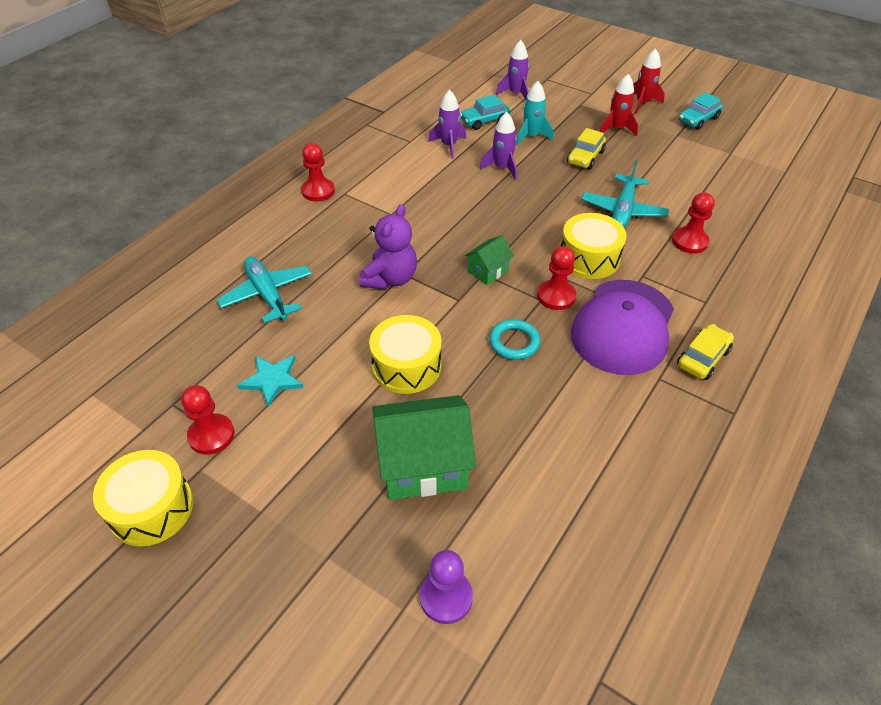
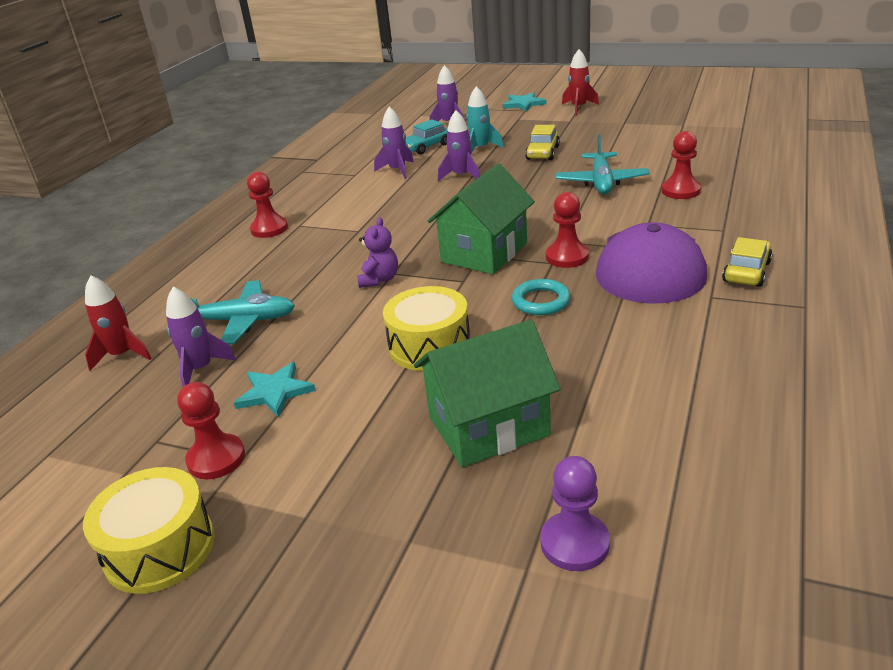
camera: 10 degrees left, 15 degrees down
turquoise plane [217,256,312,323] -> turquoise plane turned 135 degrees clockwise [189,281,295,344]
purple teddy bear [359,204,417,289] -> purple teddy bear [357,217,398,288], size x0.66
green house [465,235,514,285] -> green house [428,164,535,274], size x1.97
yellow drum [561,213,627,279] -> none
red rocket [600,74,638,136] -> red rocket moved to [85,275,152,371]
turquoise car [678,92,723,130] -> none
none -> purple rocket [166,286,236,387]
none -> turquoise star [503,92,546,112]

